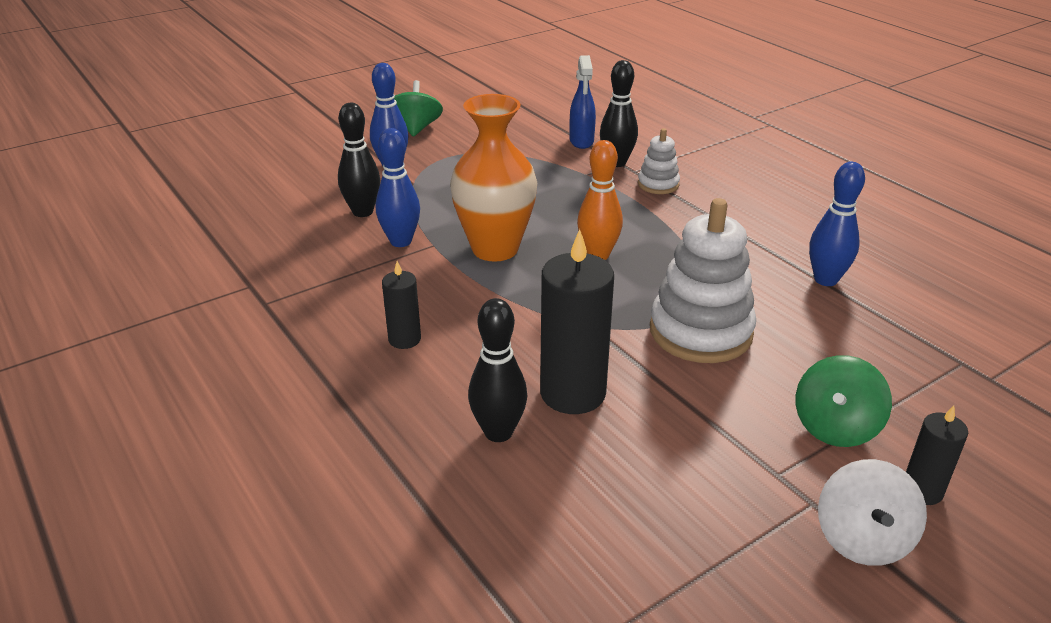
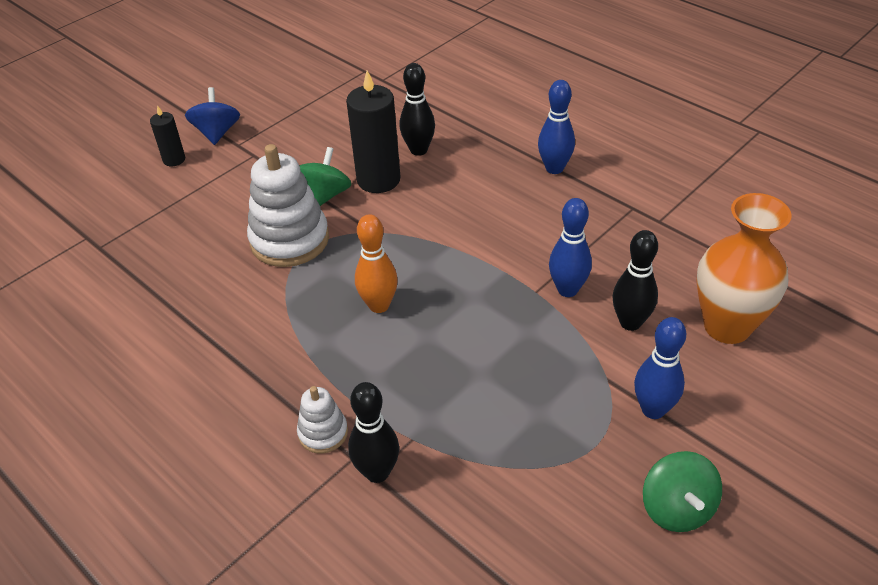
camera: 170 degrees right, 10 degrees up
black candle [382,261,421,349] -> none
orange vase [450,94,537,261] -> orange vase moved to [696,193,792,344]
blue spray bottle [570,55,596,149] -> none
green spinning top [796,355,892,447] -> green spinning top moved to [299,147,352,206]
blue bowling pin [809,162,865,286] -> blue bowling pin moved to [538,80,575,174]
white spinning top [818,459,927,566] -> blue spinning top [185,87,240,145]

